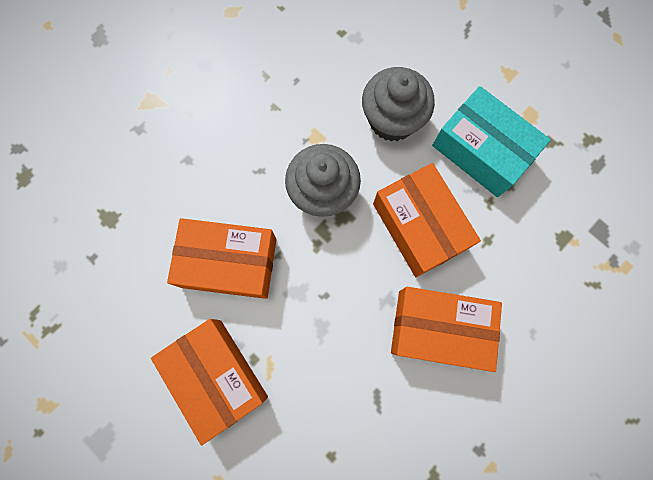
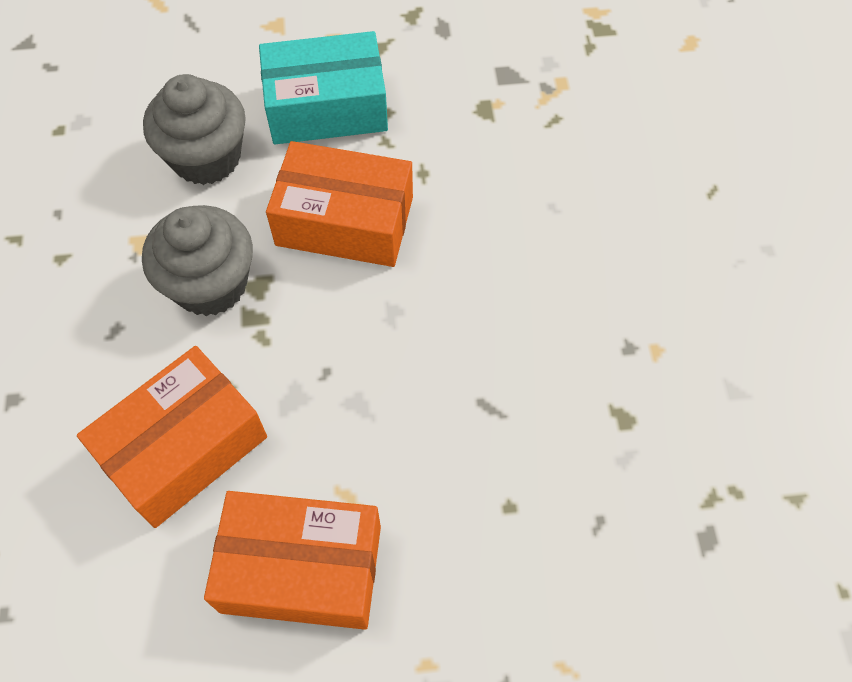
camera: 50 degrees left, 15 degrees down
orange box [391,287,502,372] -> none

